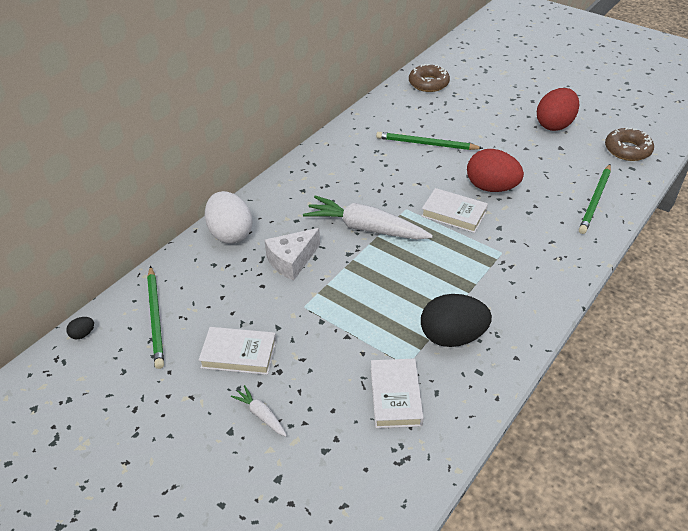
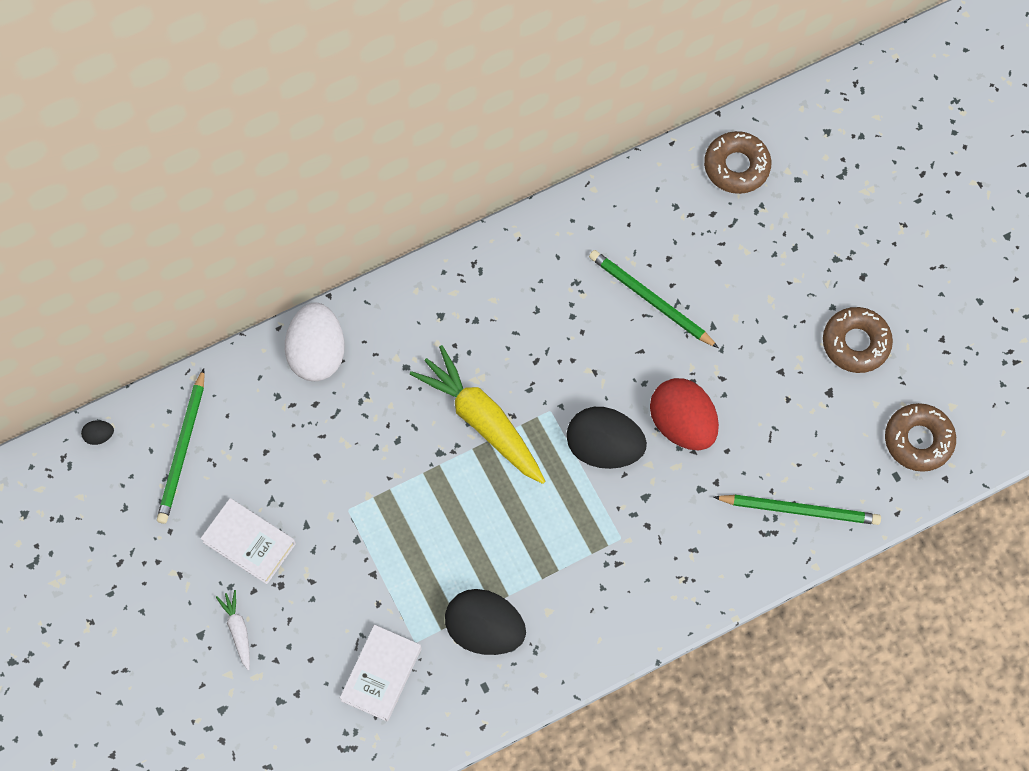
camera: 25 degrees right, 25 degrees up
white cheese [264,228,320,280] -> none
white carrot [303,196,433,240] -> yellow carrot [410,345,545,484]
white book [421,188,488,233] -> black egg [566,407,647,469]
red egg [537,88,579,131] -> brown donut [823,307,893,373]
green pencil [579,164,611,234] -> green pencil turned 135 degrees counterclockwise [713,495,881,525]

